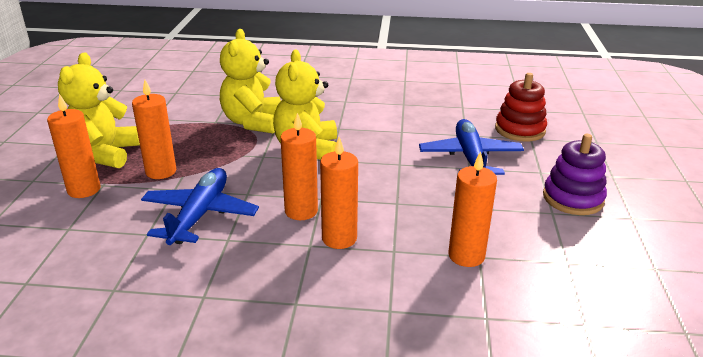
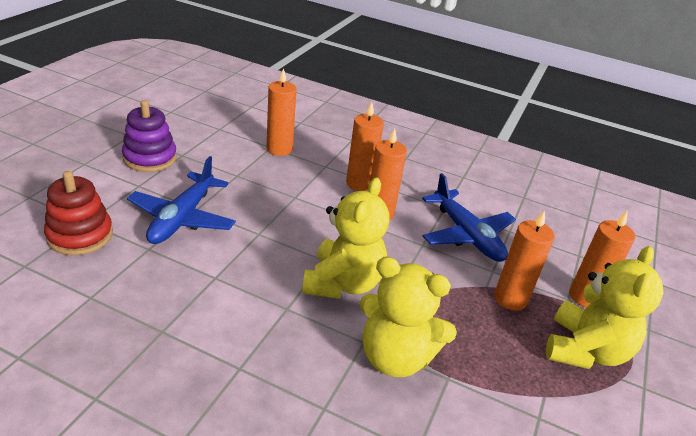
camera: 165 degrees left, 5 degrees up
blue plane [141,168,259,245] -> blue plane turned 60 degrees counterclockwise [422,173,516,262]
yellow teddy bear [220,29,281,134] -> yellow teddy bear turned 90 degrees clockwise [360,257,457,377]

